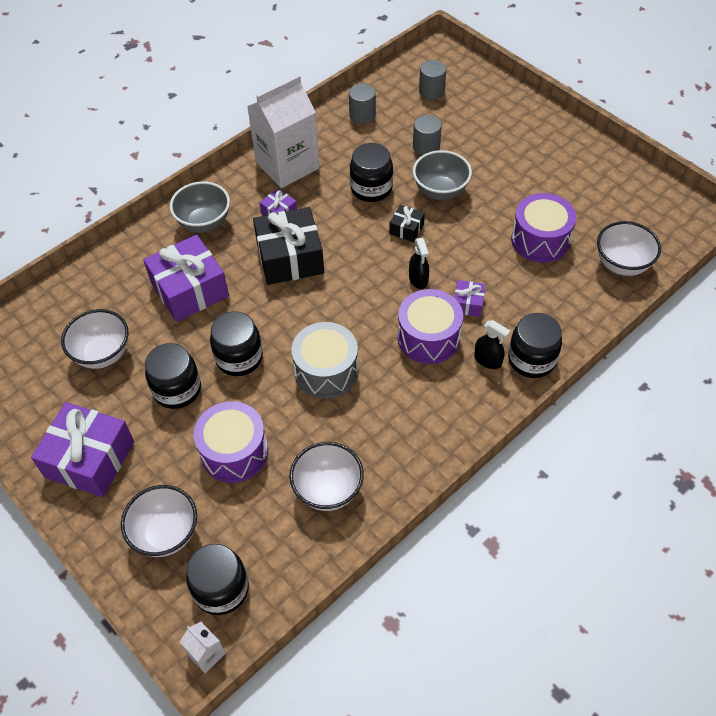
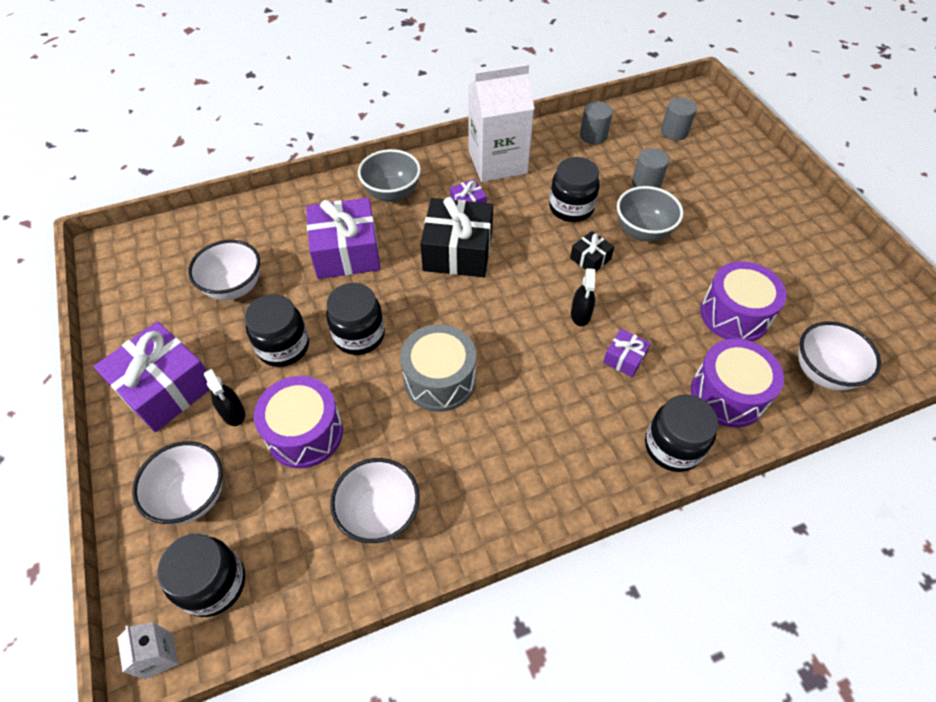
camera: 20 degrees right, 0 degrees up
purple drum [398,289,463,364] -> purple drum moved to [691,339,784,428]
black spray bottle [474,320,510,369] -> black spray bottle moved to [204,369,245,426]

